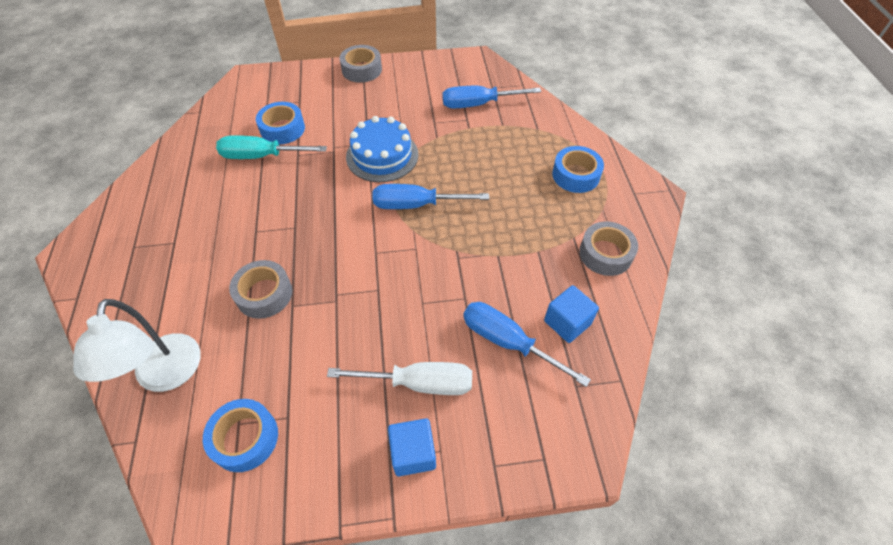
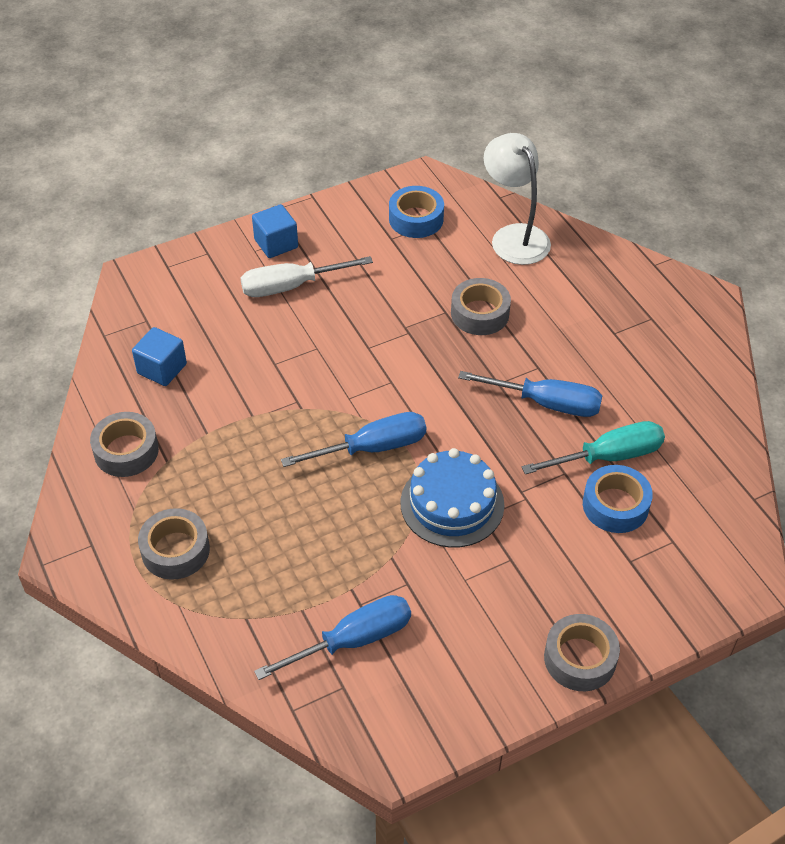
camera: 160 degrees right, 5 degrees down
blue screwdriver [463,302,591,387] -> blue screwdriver moved to [458,371,603,417]
blue tape [552,146,604,193] -> grey tape [138,508,210,580]

